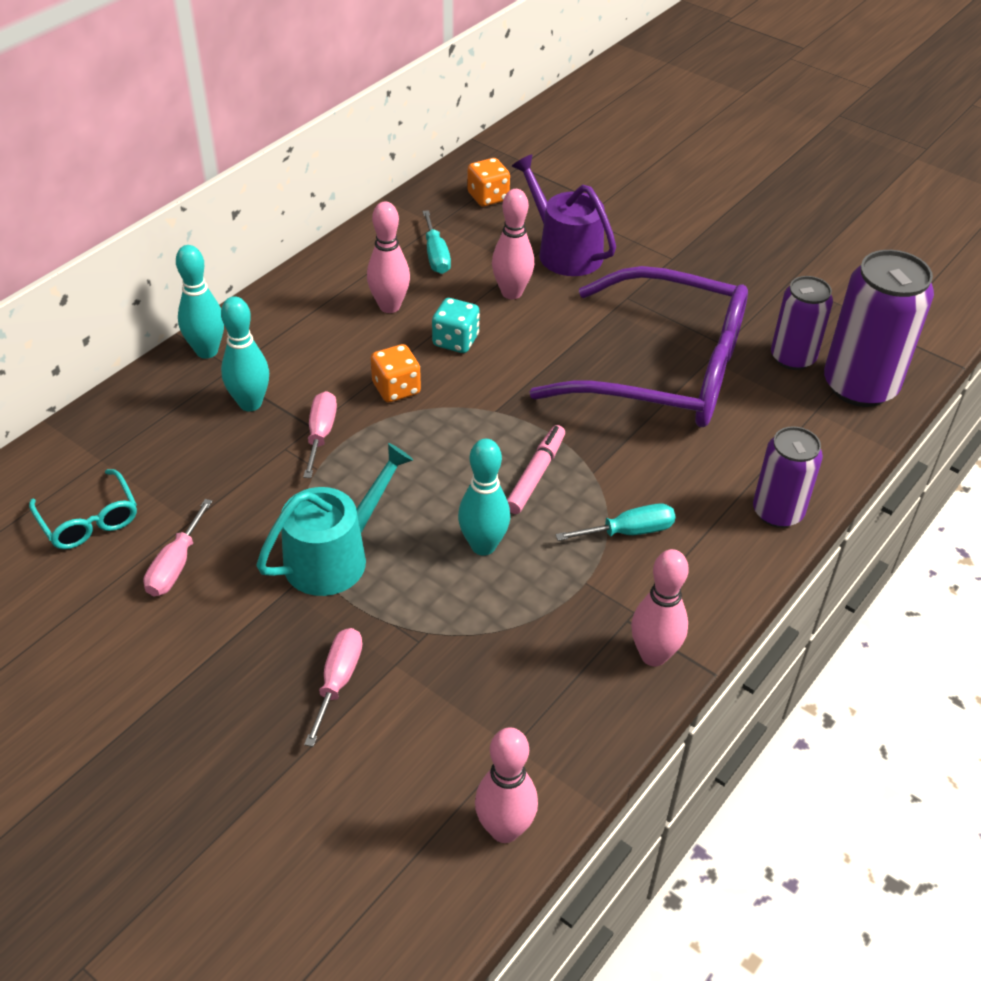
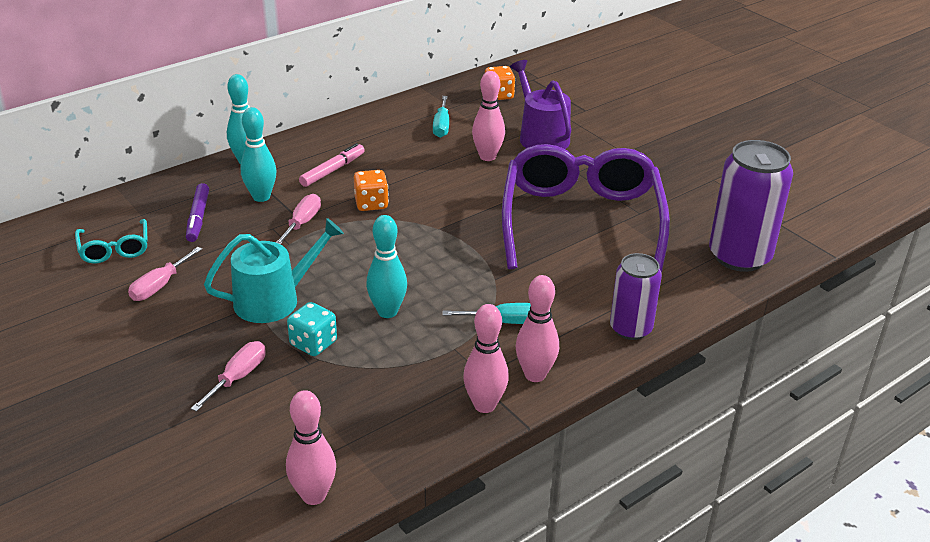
camera: 15 degrees right, 10 degrees down
pink bowling pin [367,201,410,313] -> pink bowling pin moved to [516,275,559,382]
turquoise dice [432,298,480,353] -> turquoise dice moved to [287,302,337,356]
pink marker [507,425,565,514] -> pink marker moved to [299,143,365,187]
purple glasses [530,266,748,427] -> purple glasses turned 120 degrees counterclockwise [502,144,670,273]
purple can [771,276,833,370] -> none
none -> purple marker [186,183,209,242]

